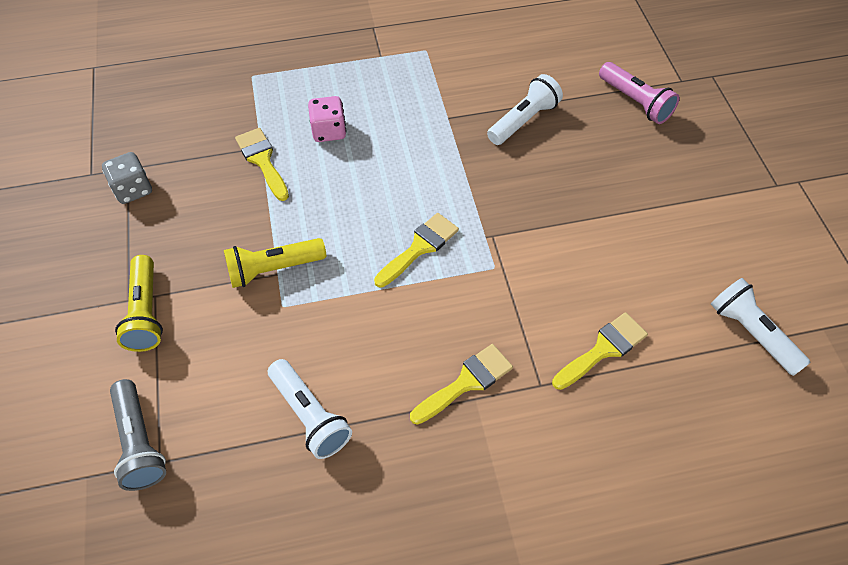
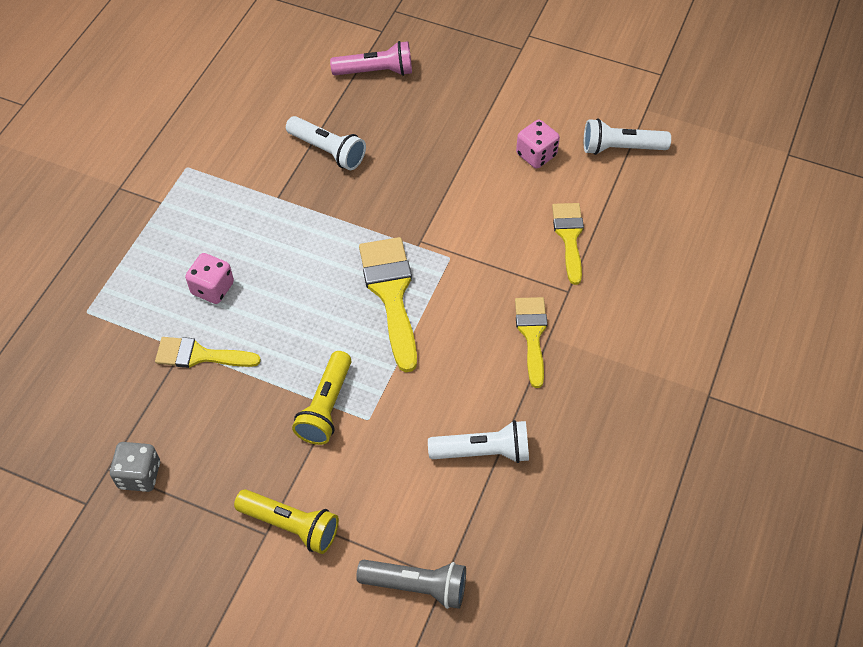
camera: 55 degrees left, 0 degrees up
yellow brush [374,213,459,287] -> yellow brush [359,237,417,372], size x1.54
white flashlight [487,74,563,145] -> white flashlight turned 135 degrees clockwise [286,116,366,170]
none -> pink dice [516,120,560,169]

